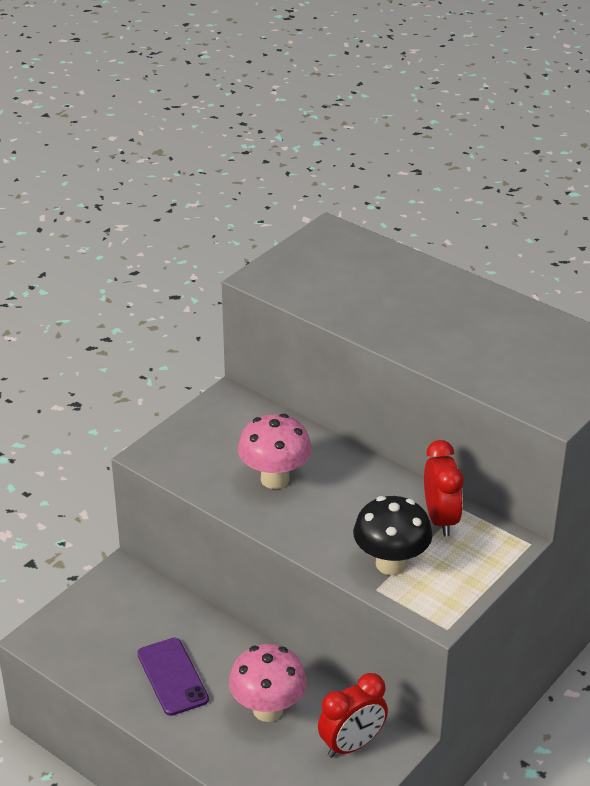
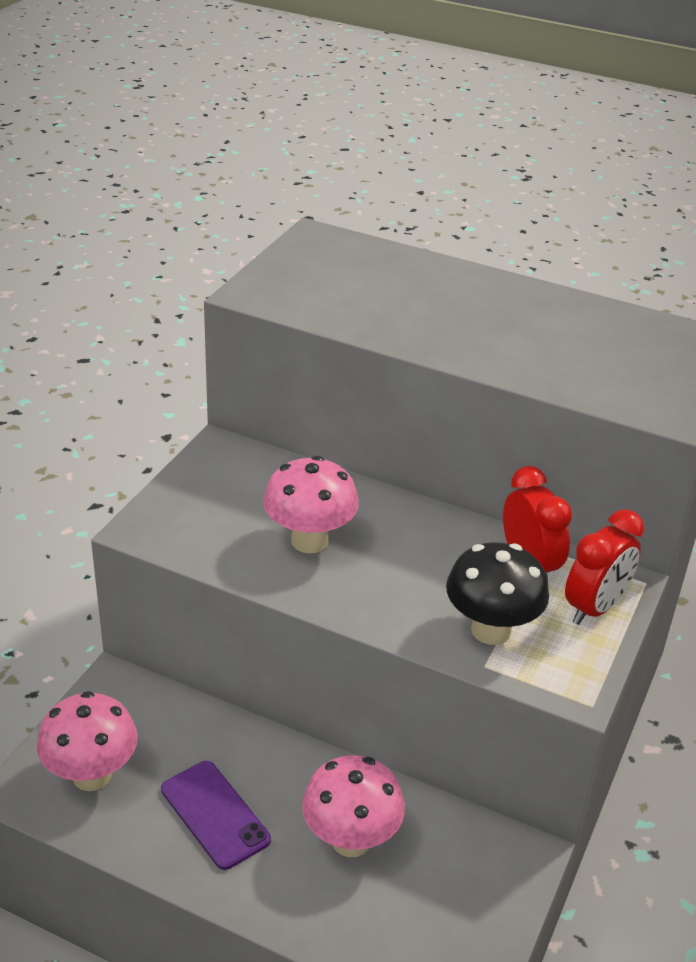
camera: 15 degrees left, 0 degrees up
red clock [318,673,388,758] -> red clock moved to [565,509,644,625]
none -> pink mushroom [37,691,138,791]

